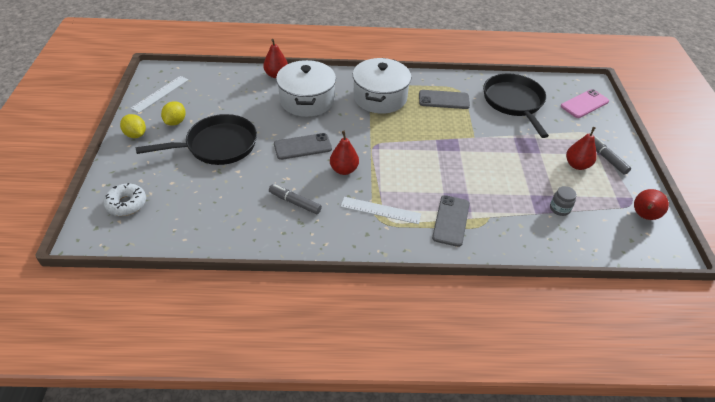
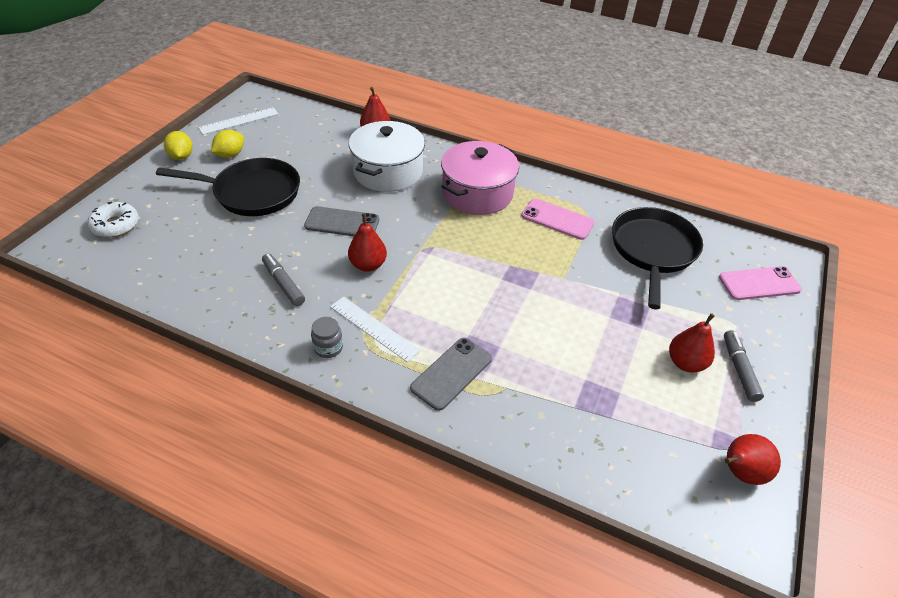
camera: 25 degrees right, 0 degrees up
white pot [353,58,411,114] -> pink pot [441,141,519,215]
grey phone [419,90,470,109] -> pink phone [521,198,595,240]
grey jar [550,186,577,216] -> grey jar moved to [311,317,343,358]

